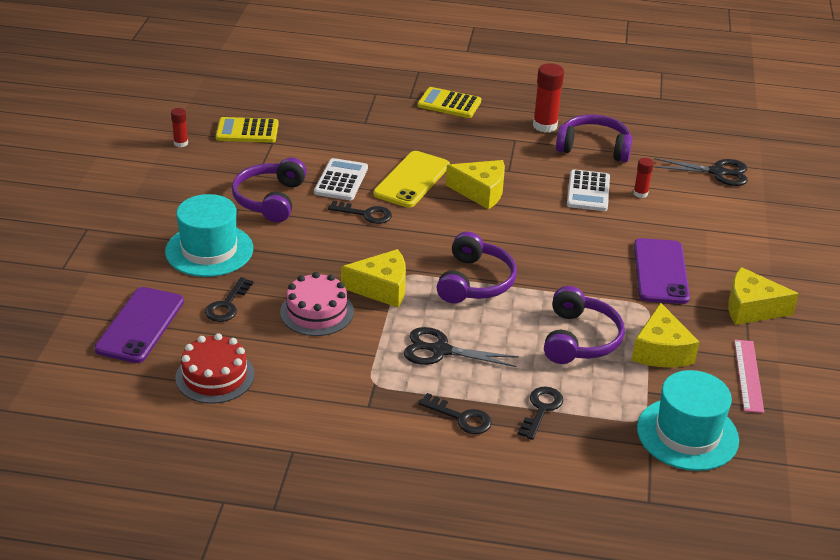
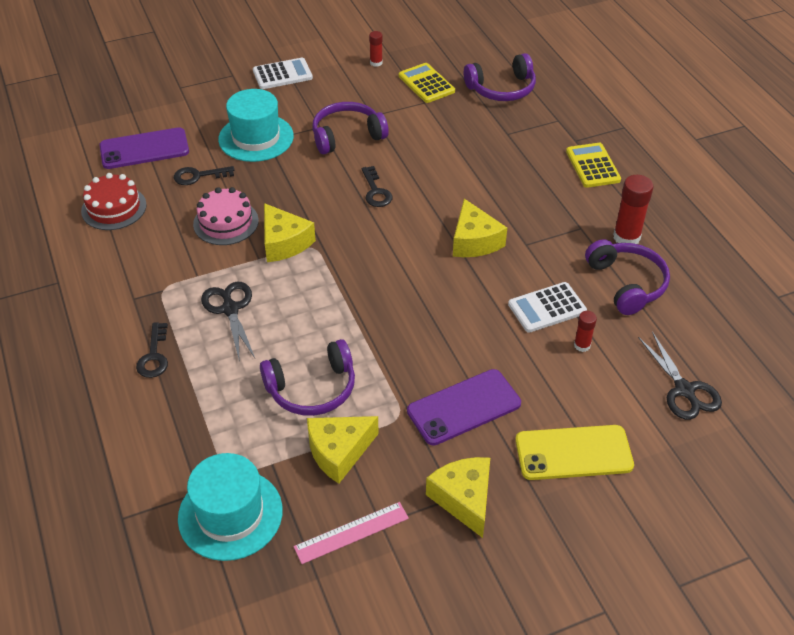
camera: 60 degrees right, 10 degrees up
white calculator [314,158,368,200] -> white calculator moved to [253,58,313,89]
yellow phone [373,151,450,208] -> yellow phone moved to [515,425,634,480]
purple headphones [437,232,517,303] -> purple headphones moved to [464,53,536,101]
black key [517,387,563,440] -> none

